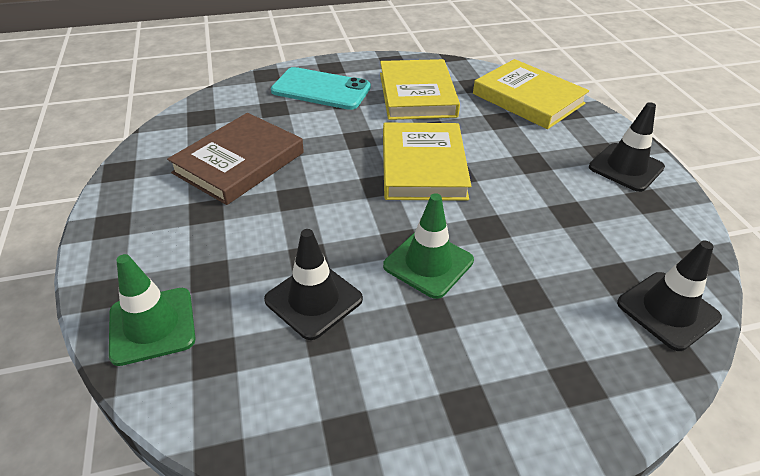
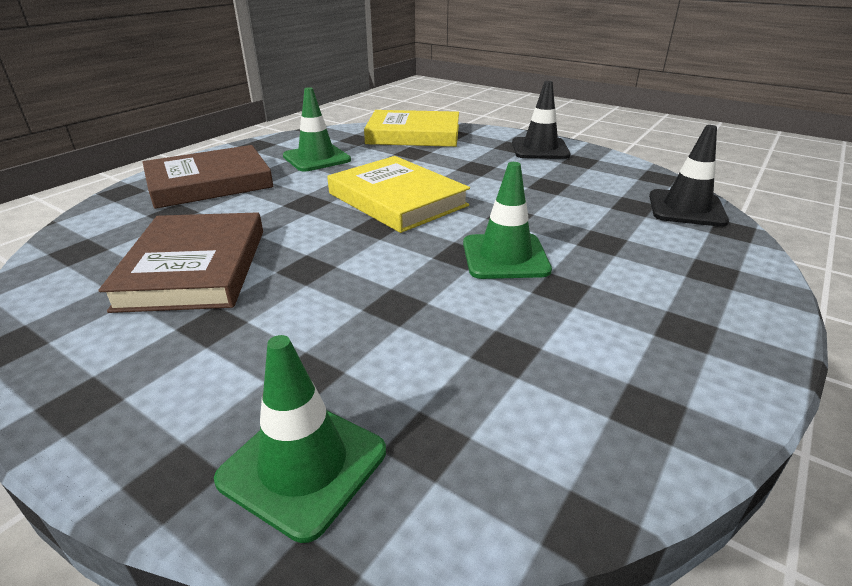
camera: 40 degrees left, 10 degrees down
black traffic cone [264,229,363,340] -> none
turquoise phone [271,67,371,110] -> brown book [142,145,273,209]
yellow book [380,59,460,120] -> green traffic cone [283,87,351,171]

